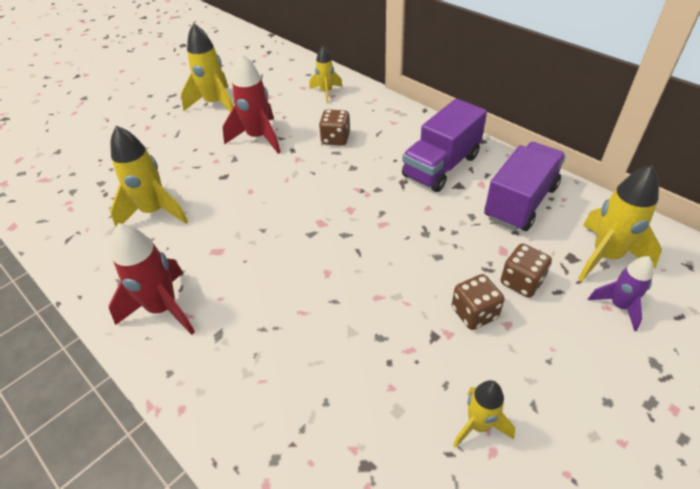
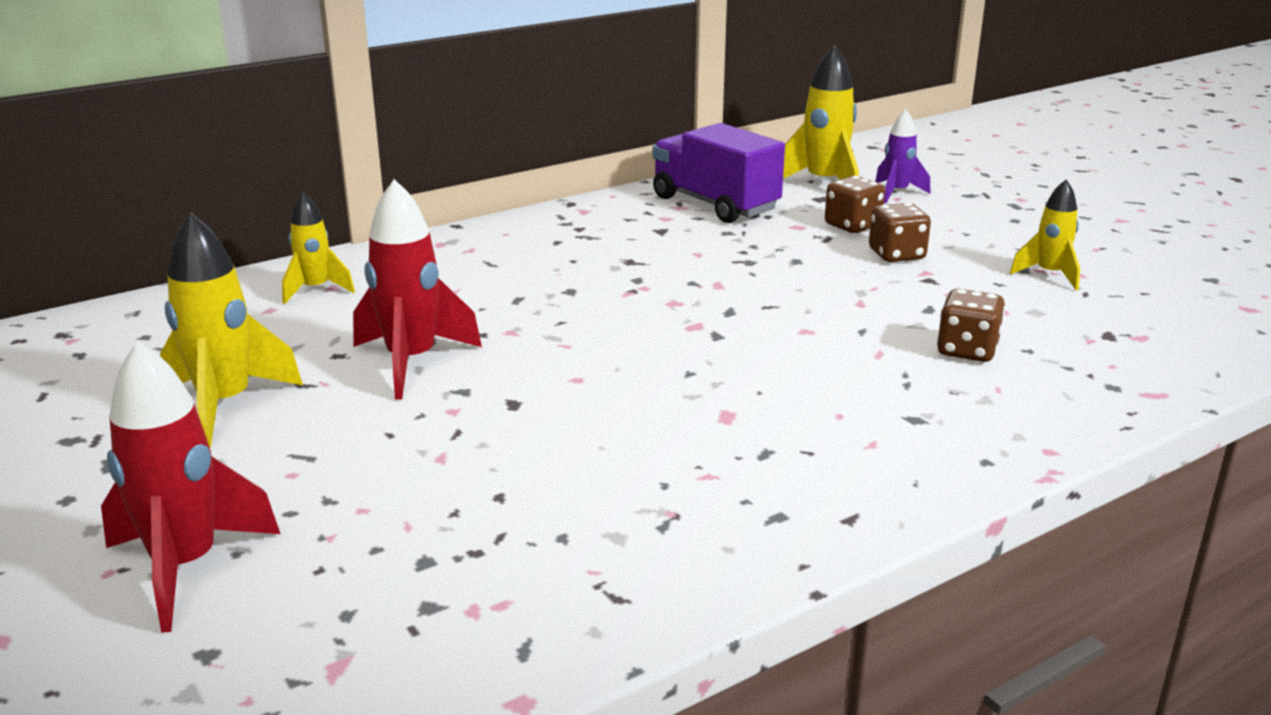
camera: 80 degrees left, 20 degrees down
red rocket [109,223,195,335] -> red rocket moved to [101,341,280,633]
yellow rocket [110,126,188,228] -> none
brown dice [319,109,350,146] -> brown dice moved to [937,289,1005,362]
purple truck [402,99,487,192] -> none

